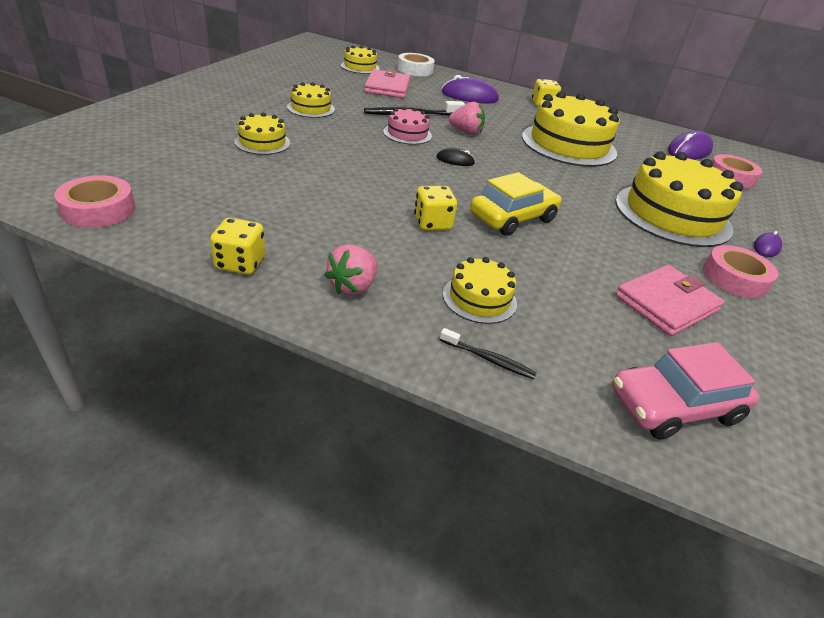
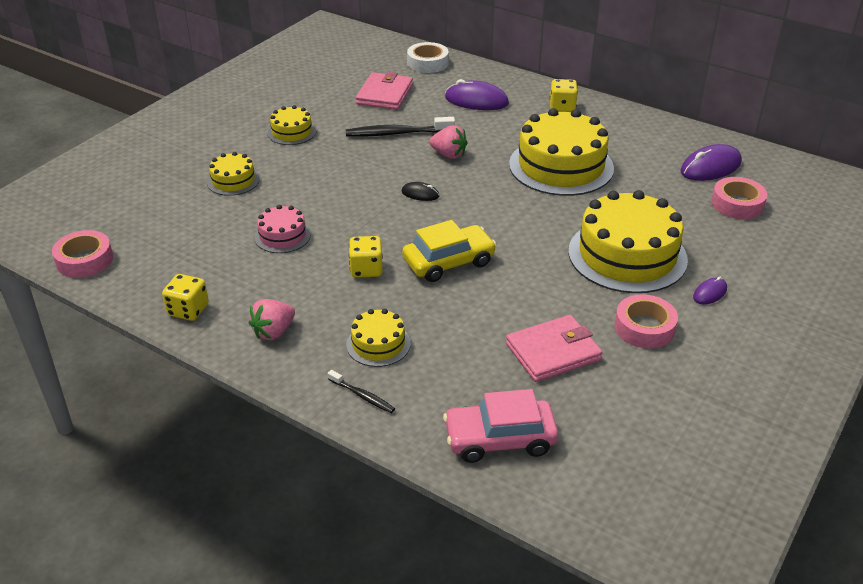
camera: 15 degrees right, 0 degrees up
yellow cake [341,46,379,74] -> none
pink cake [383,107,432,145] -> pink cake moved to [254,205,311,253]

